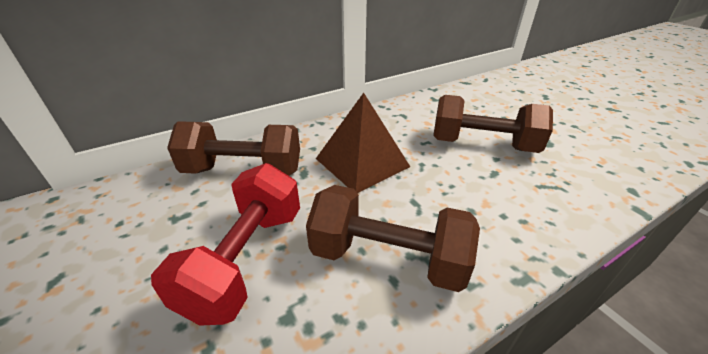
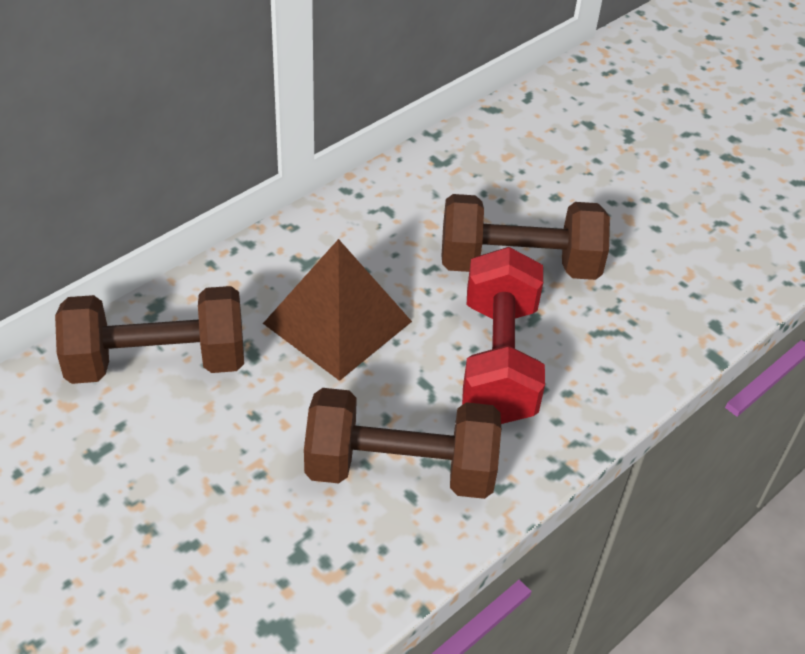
camera: 15 degrees left, 10 degrees up
red dumbbell [151,163,300,326] -> red dumbbell moved to [462,247,545,424]

